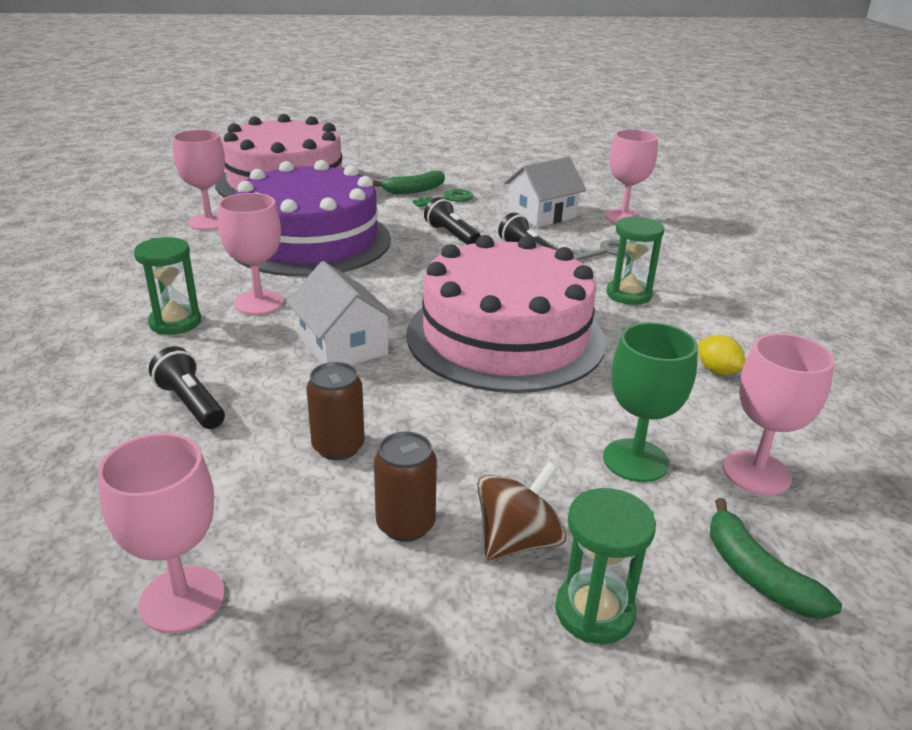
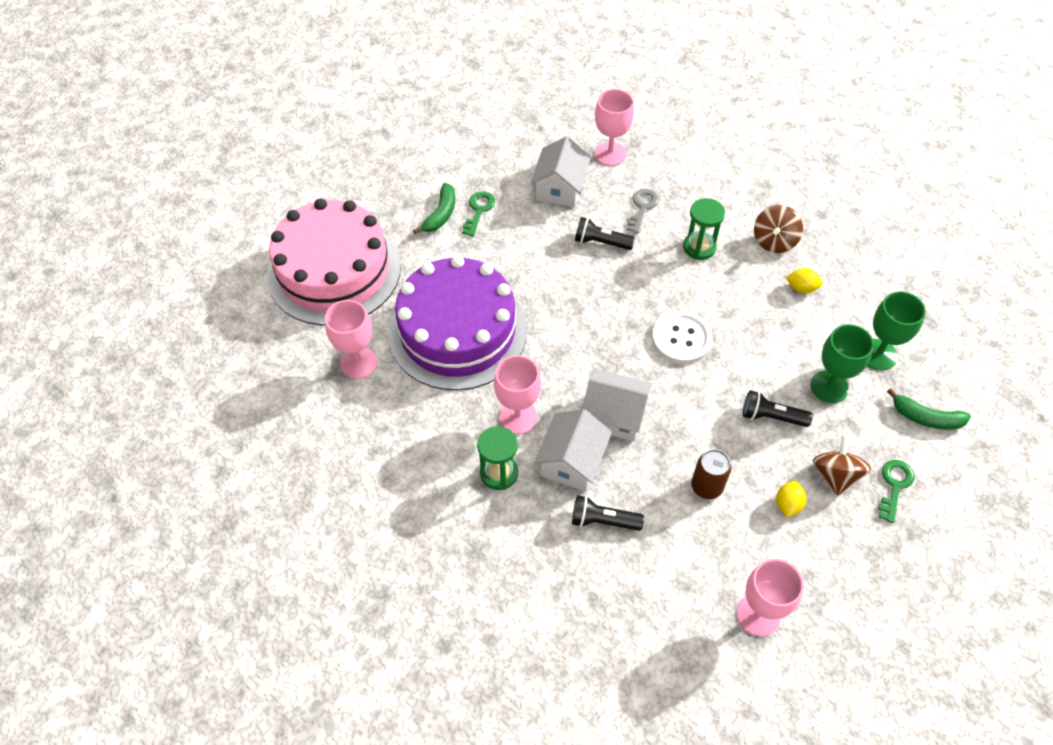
camera: 40 degrees left, 25 degrees up
brown can [374,431,437,542] -> yellow lemon [776,481,806,518]
pink cake [406,235,606,393] -> white button [652,311,713,364]
black flashlight [424,197,481,245] -> black flashlight moved to [743,390,813,427]
green hourglass [555,488,656,644] -> green key [878,460,915,523]
pink goblet [723,333,835,495] -> green goblet [867,291,926,370]
none -> white house [534,409,612,492]
none -> brown spinning top [754,205,803,253]

